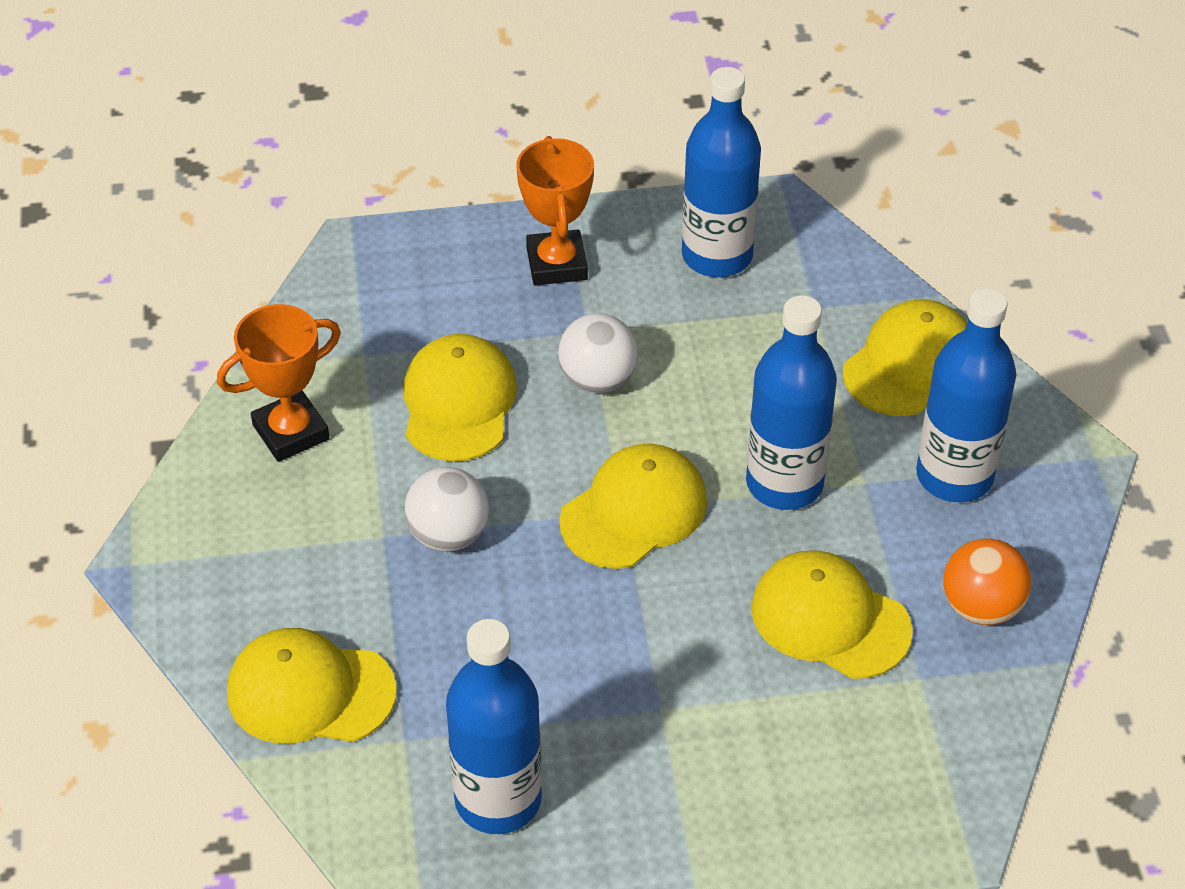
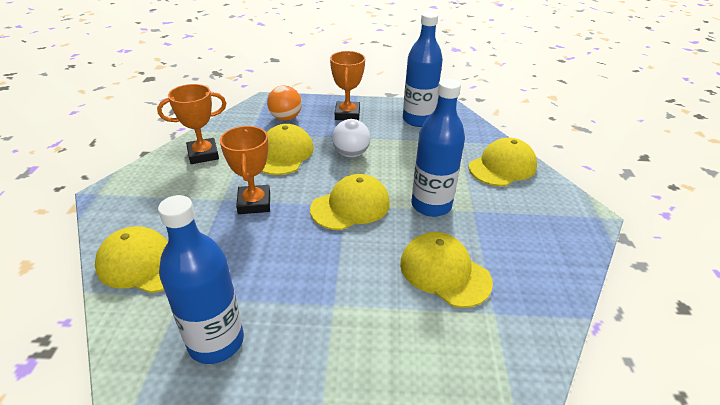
camera: 10 degrees right, 10 degrees down
white ball [404,467,489,552] -> orange trophy [220,126,270,214]
blue bottle [916,288,1016,502] -> none
orange ball [943,538,1031,625] -> orange ball moved to [267,86,302,121]

